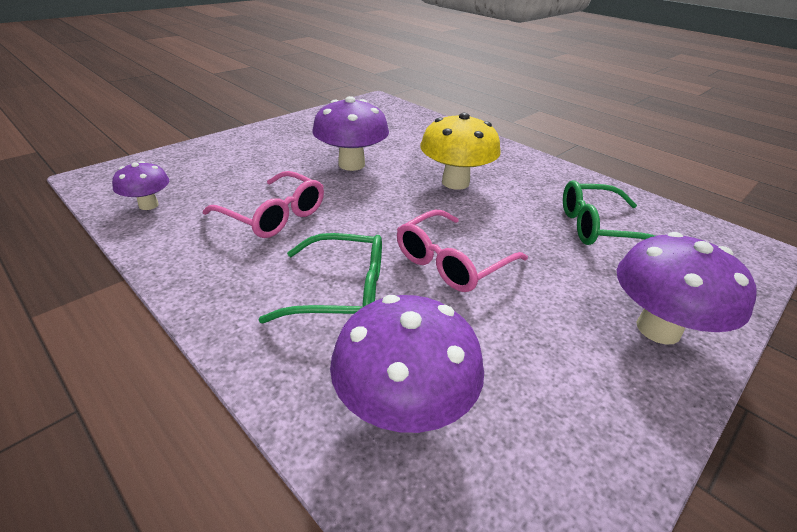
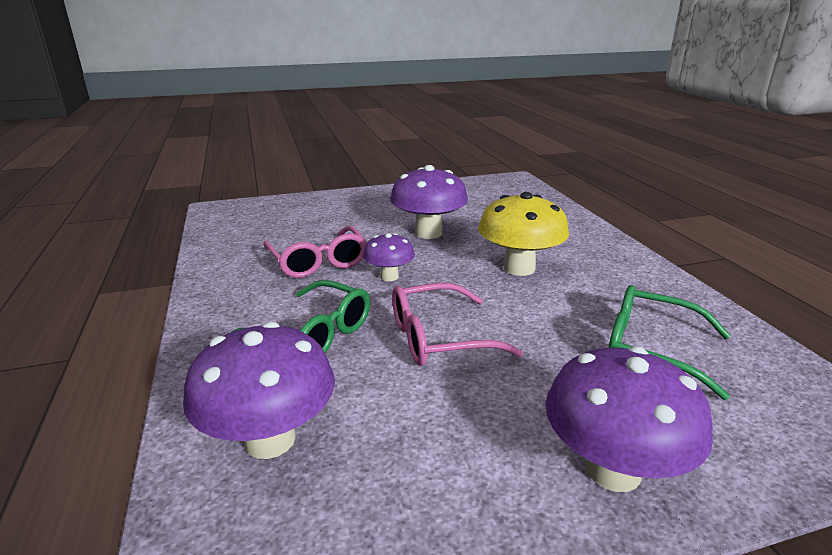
camera: 30 degrees right, 10 degrees down
purple mushroom [112,161,169,210] -> purple mushroom moved to [363,233,415,281]

